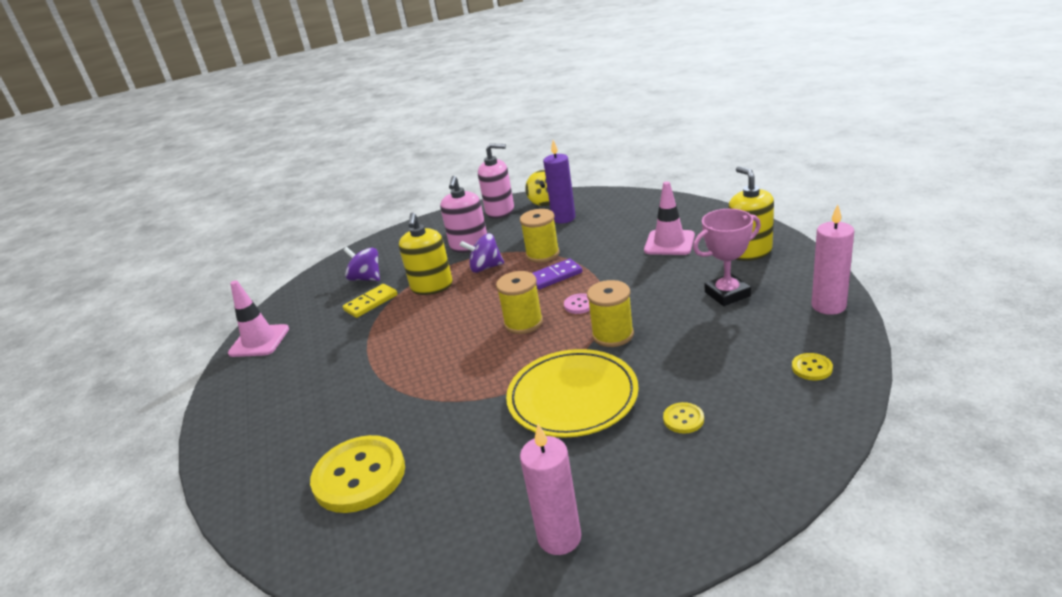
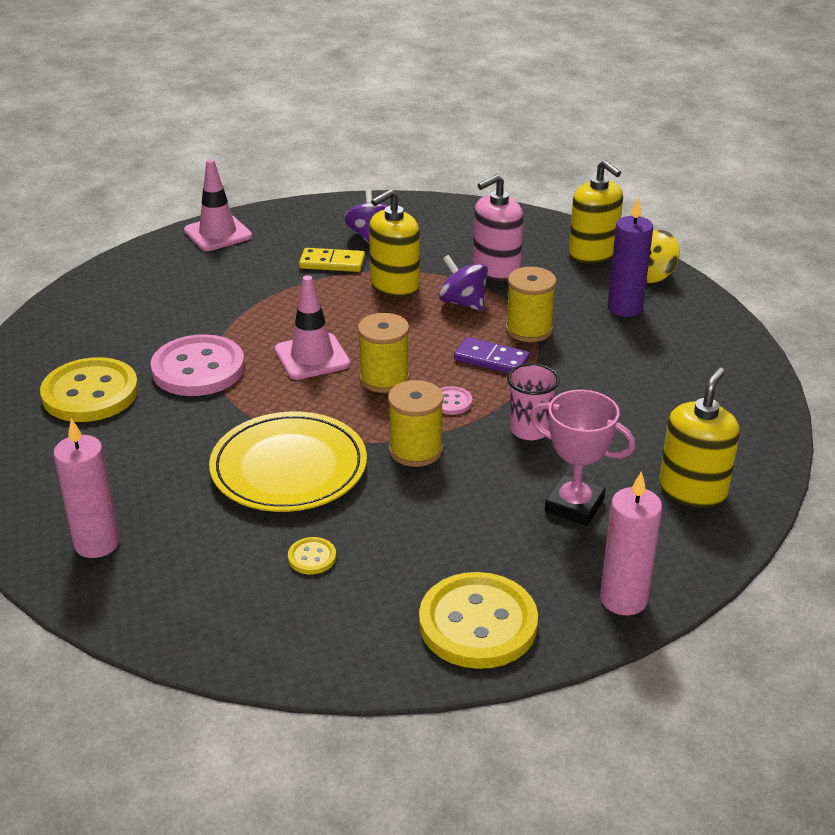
camera: 45 degrees right, 5 degrees up
pink soap dispenser [478,143,514,219] -> yellow soap dispenser [569,160,623,264]
pink traffic cone [644,181,695,255] -> pink traffic cone moved to [275,275,351,380]
yellow button [792,353,833,380] -> yellow button [419,572,538,669], size x2.31
none -> pink button [150,334,245,396]
none -> pink cup [507,363,560,440]

